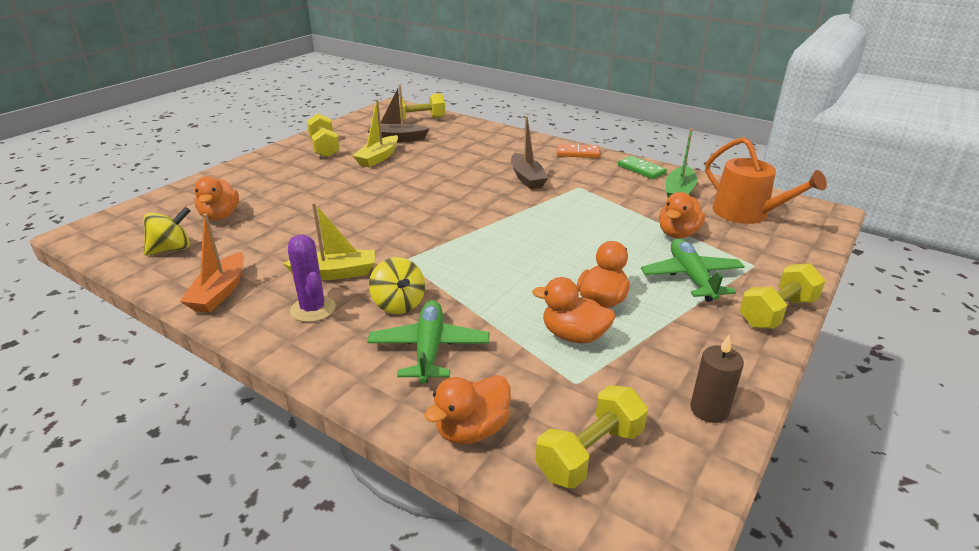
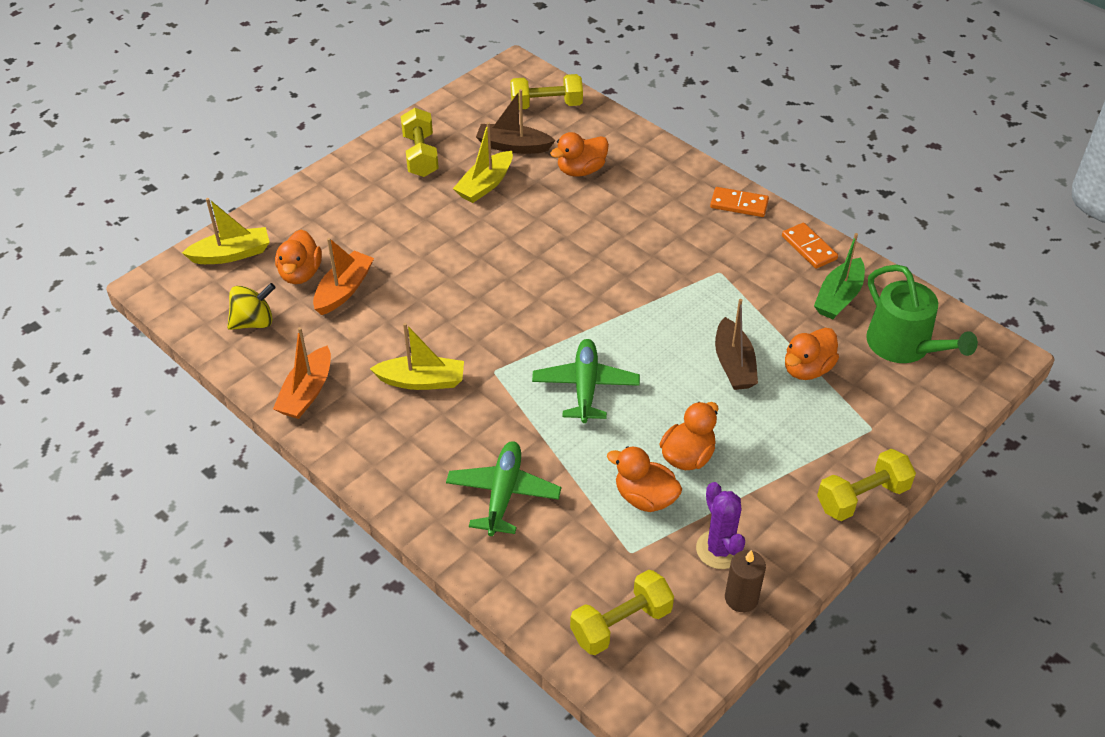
camera: 10 degrees right, 15 degrees up
purple cactus [288,235,336,322] -> purple cactus moved to [696,482,745,569]
yellow spinning top [369,257,425,314] -> none
orange duck [424,375,511,444] -> orange duck moved to [550,132,609,177]
brown boat [511,116,548,190] -> brown boat moved to [715,299,758,390]
green domino [618,156,667,179] -> orange domino [782,223,838,269]
green plane [641,239,745,302] -> green plane moved to [532,339,640,423]
orange watering can [705,137,827,224] -> green watering can [866,265,978,363]
none -> yellow boat [182,198,270,264]
none -> orange boat [313,238,374,315]

